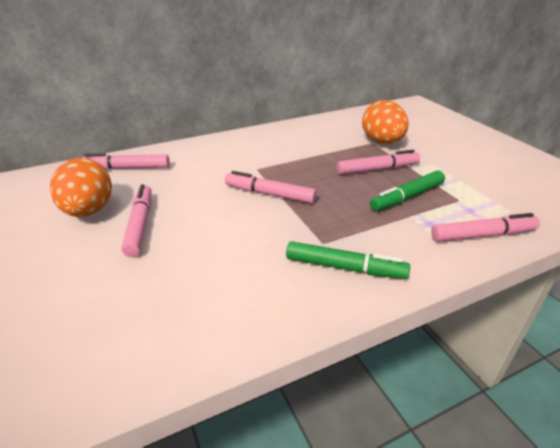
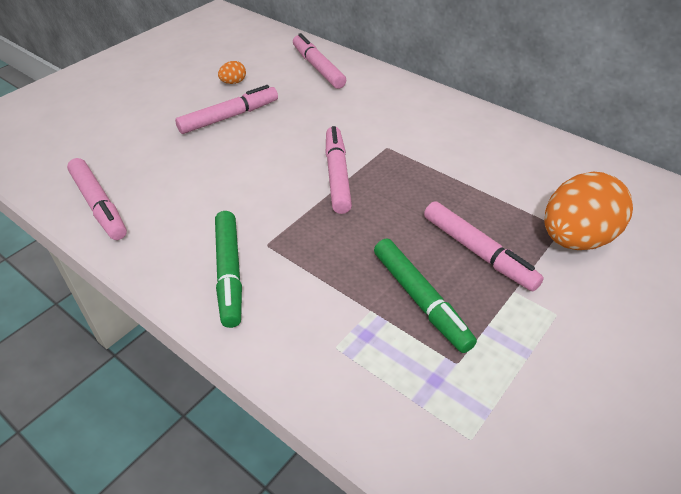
camera: 65 degrees right, 10 degrees up
orange egg [50,158,112,217] -> orange egg [218,61,246,84], size x0.41
green marker [370,171,445,211] -> green marker turned 150 degrees counterclockwise [374,239,477,353]
pink marker [431,213,540,242] -> pink marker moved to [67,158,127,240]

